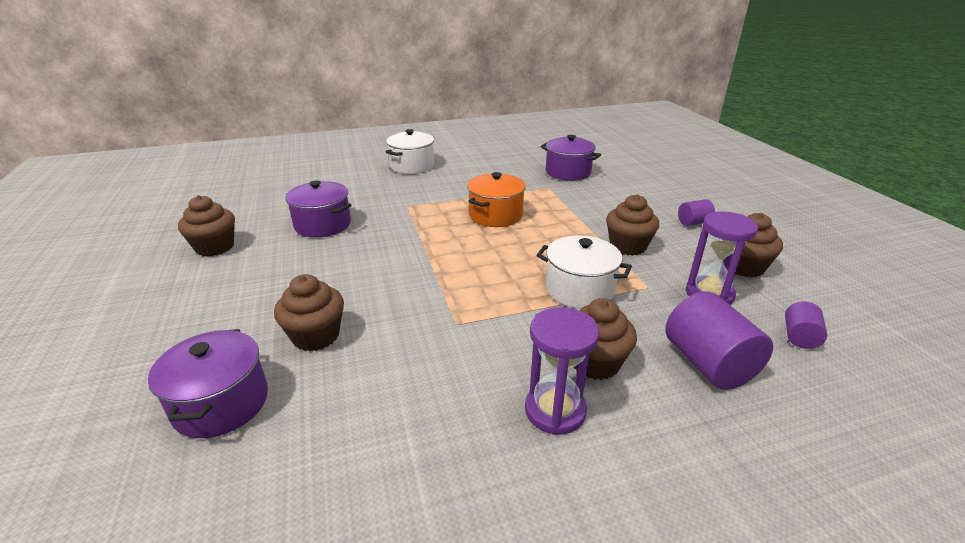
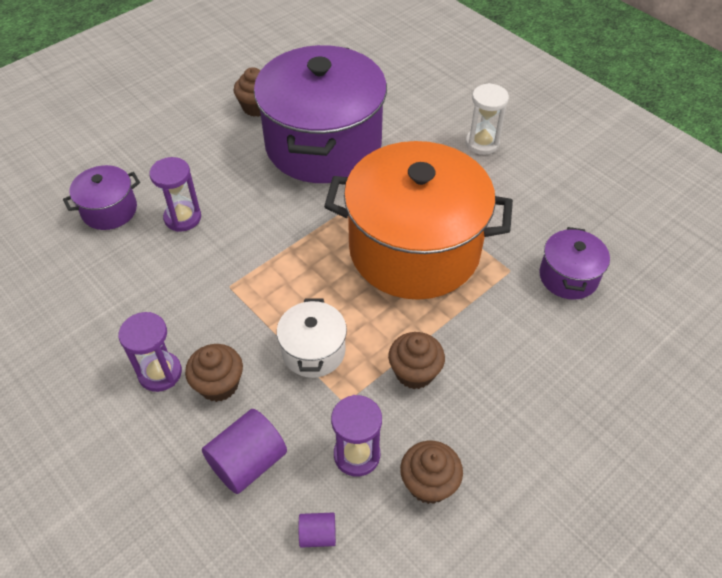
camera: 65 degrees right, 20 degrees up
brown cupcake [274,274,344,351] -> purple hourglass [149,157,201,232]
purple pot [285,181,351,238] -> purple pot [254,45,387,183], size x2.28
white pot [386,129,434,174] -> white hourglass [465,83,509,155]
orange pot [467,172,526,227] -> orange pot [324,141,513,300], size x2.28
purple cylinder [678,199,715,226] -> none

